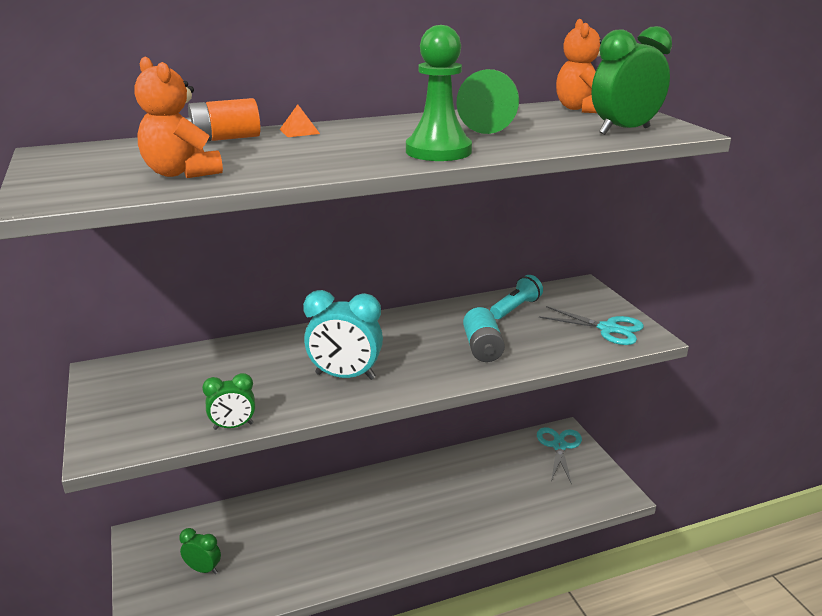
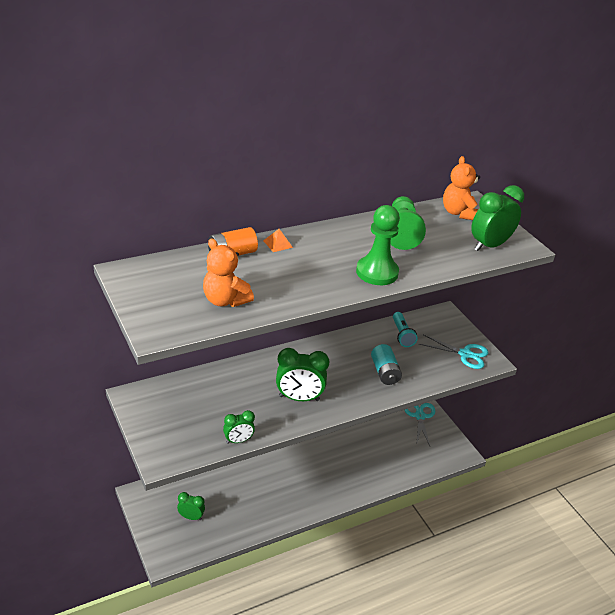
camera: 10 degrees left, 10 degrees up
turquoise clock [303,290,383,380] -> green clock [276,348,329,401]
turquoise flashlight [490,275,543,319] -> turquoise flashlight turned 135 degrees clockwise [393,312,418,347]

